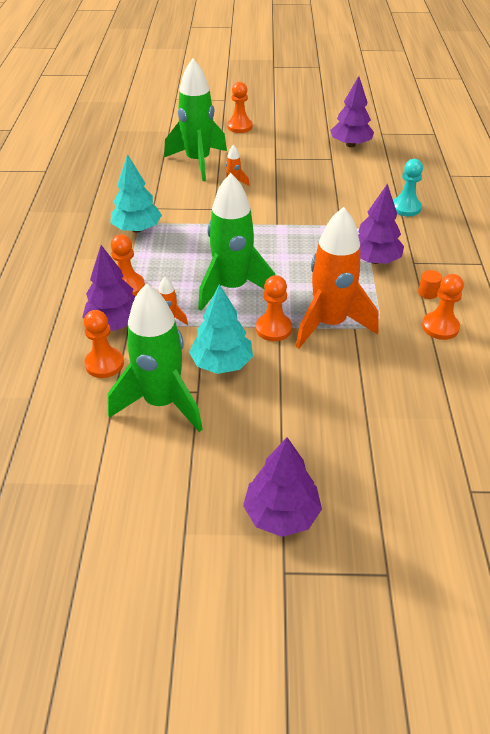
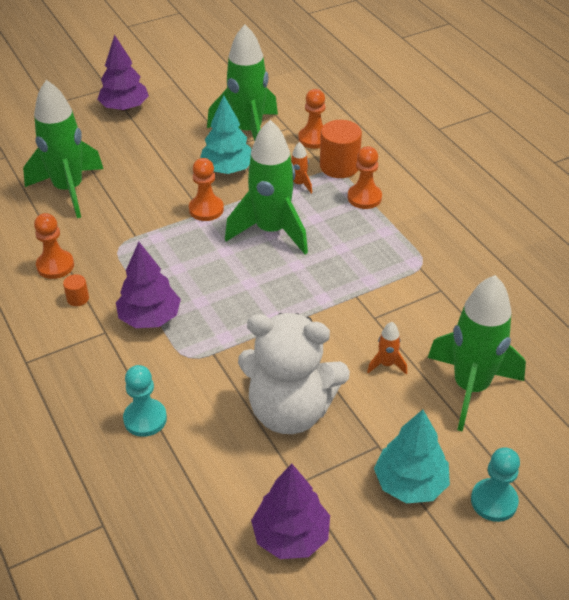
camera: 150 degrees right, 0 degrees up
purple tree [82,245,136,331] -> orange cylinder [320,120,362,178]
turquoise tree [111,154,162,233] -> turquoise tree moved to [374,409,450,503]
orange pawn [227,82,253,133] -> turquoise pawn [471,448,520,522]
orange rocket [296,207,379,349] -> none
none -> green rocket [23,80,103,218]
none -> white teddy bear [238,313,350,434]

